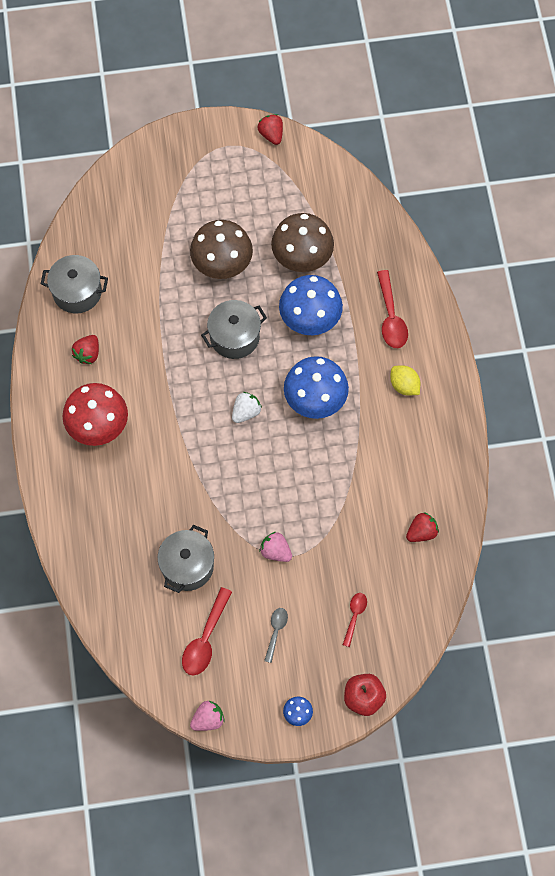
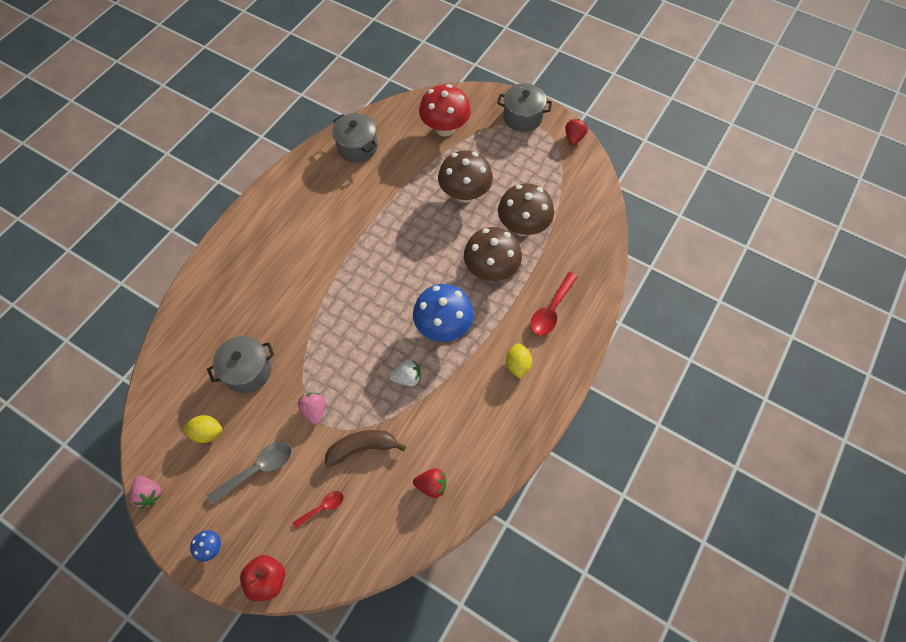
camera: 40 degrees right, 5 degrees down
red mushroom [63,383,128,446] -> red mushroom moved to [419,84,471,136]
red strawberry [72,335,99,364] -> none
red spoon [182,587,232,675] -> yellow lemon [182,415,222,443]
pink strawberry [190,701,225,731] -> pink strawberry turned 45 degrees clockwise [129,476,161,509]
grey pot [201,300,267,359] -> grey pot moved to [497,83,552,132]
white strawberry [232,392,262,423] -> white strawberry moved to [390,359,421,386]
grey spoon [264,608,288,663] -> grey spoon [207,441,292,505], size x1.69
blue mushroom [279,275,343,335] -> brown mushroom [464,227,522,281]
none -> brown banana [325,430,406,467]

